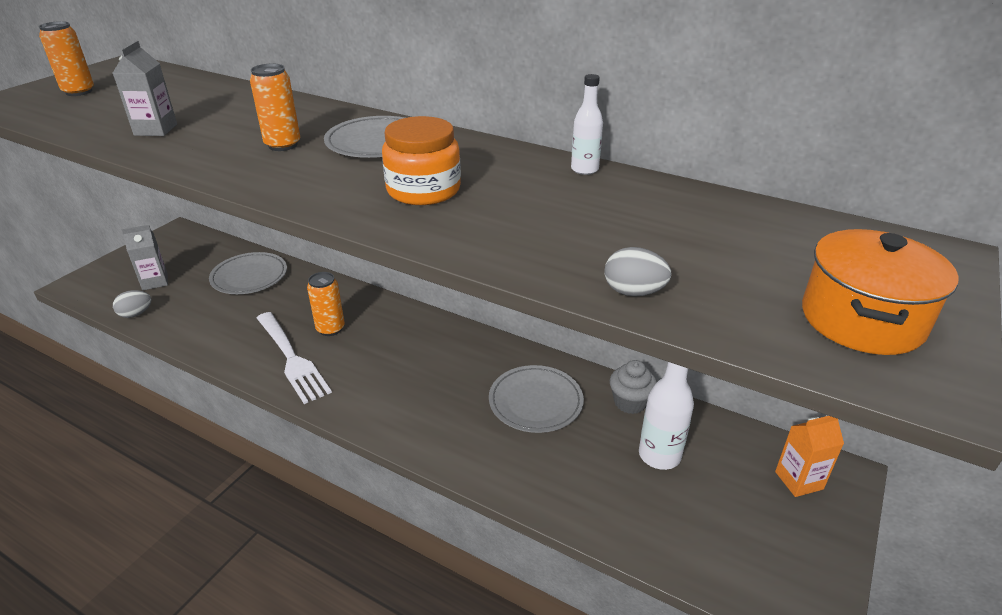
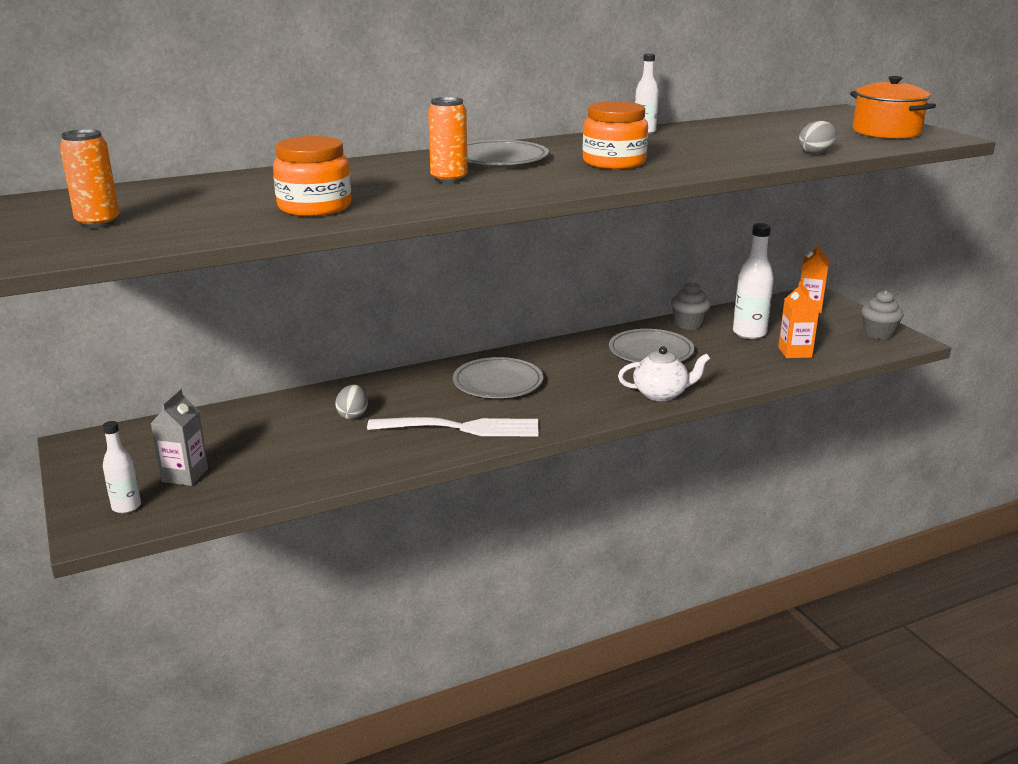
camera: 55 degrees left, 10 degrees down
grey carton [113,41,177,136] -> orange jar [273,136,351,216]
grey egg [113,290,152,318] -> grey egg moved to [335,385,368,419]
grey plate [209,252,287,294] -> grey plate moved to [453,357,543,398]
orange can [307,272,345,336] -> none
none -> white bottle [102,421,141,513]
none -> white teapot [618,346,710,401]
none -> orange carton [778,282,820,358]
none -> grey cupcake [861,290,904,340]

